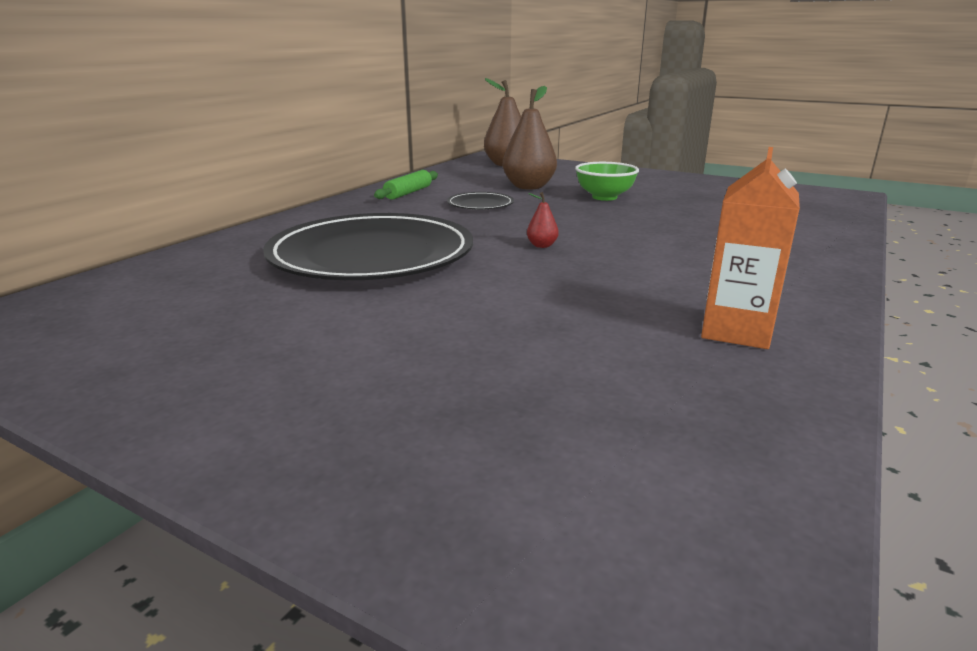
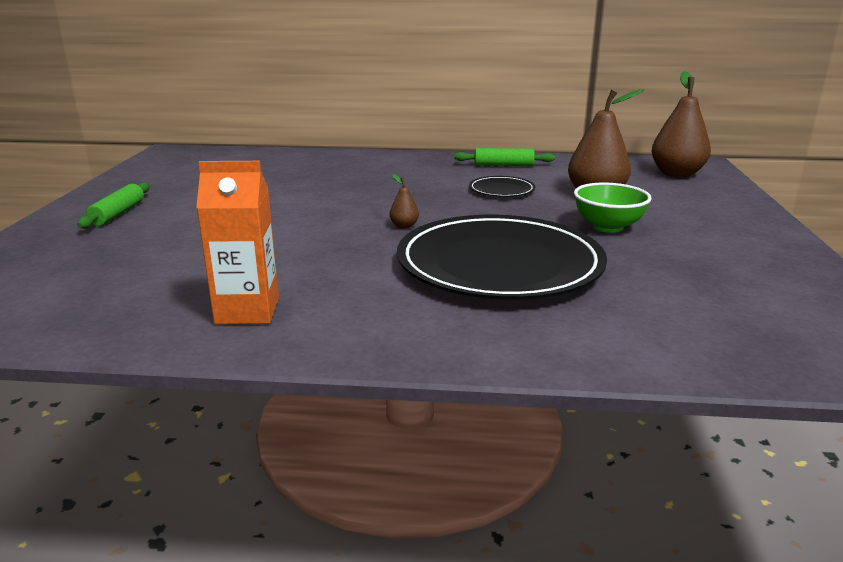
camera: 65 degrees right, 0 degrees up
black plate [263,213,473,280] -> black plate moved to [397,215,607,300]
red pear [527,192,559,248] -> brown pear [390,174,419,228]
none -> green rolling pin [77,182,150,229]

